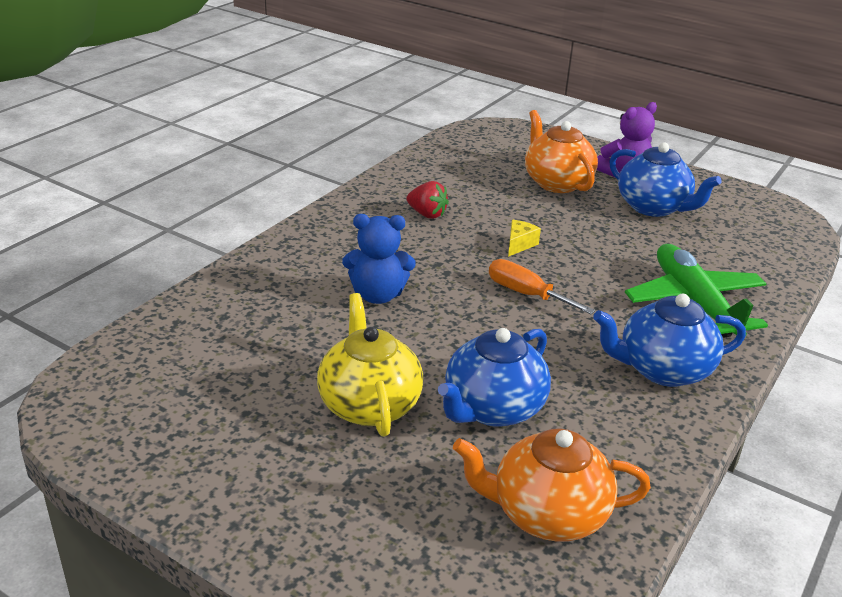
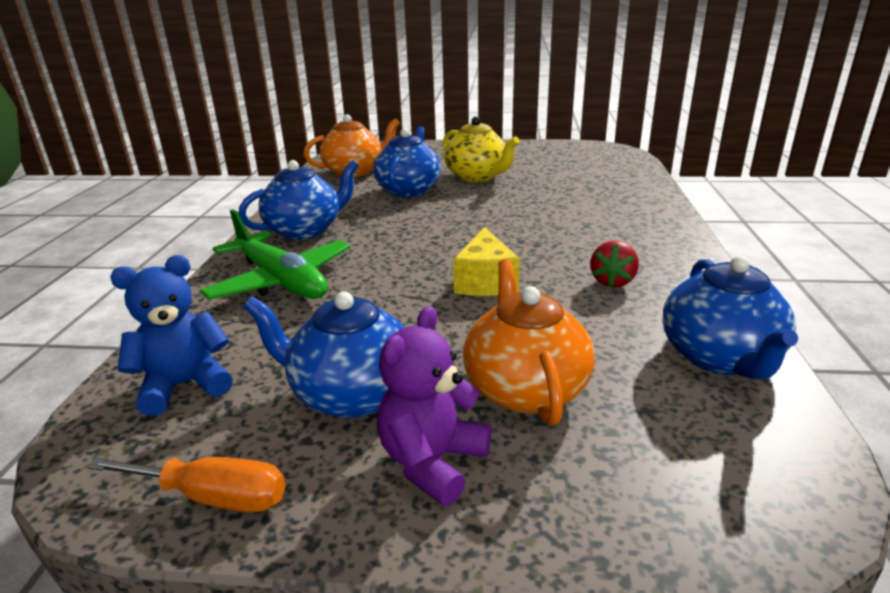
camera: 155 degrees right, 5 degrees down
blue teddy bear [342,214,416,304] -> blue teddy bear moved to [110,255,233,416]
red strawberry [406,181,449,219] -> red strawberry turned 75 degrees counterclockwise [590,241,639,287]
orange screwdriver [489,259,595,314] -> orange screwdriver moved to [87,457,285,512]
yellow cheese [508,220,541,257] -> yellow cheese [453,227,520,296], size x1.69
orange teapot [525,110,598,193] -> orange teapot turned 135 degrees counterclockwise [463,259,594,426]
none -> blue teapot [663,256,798,379]

